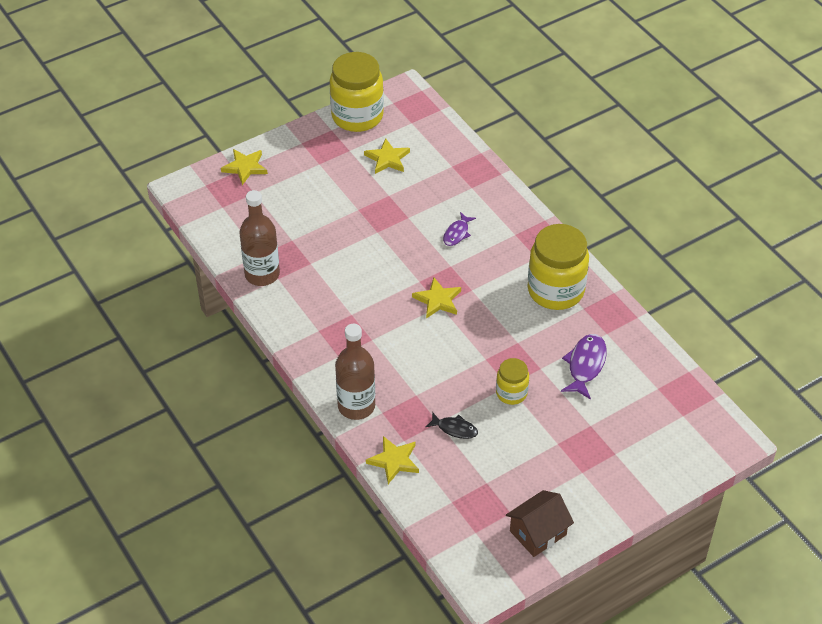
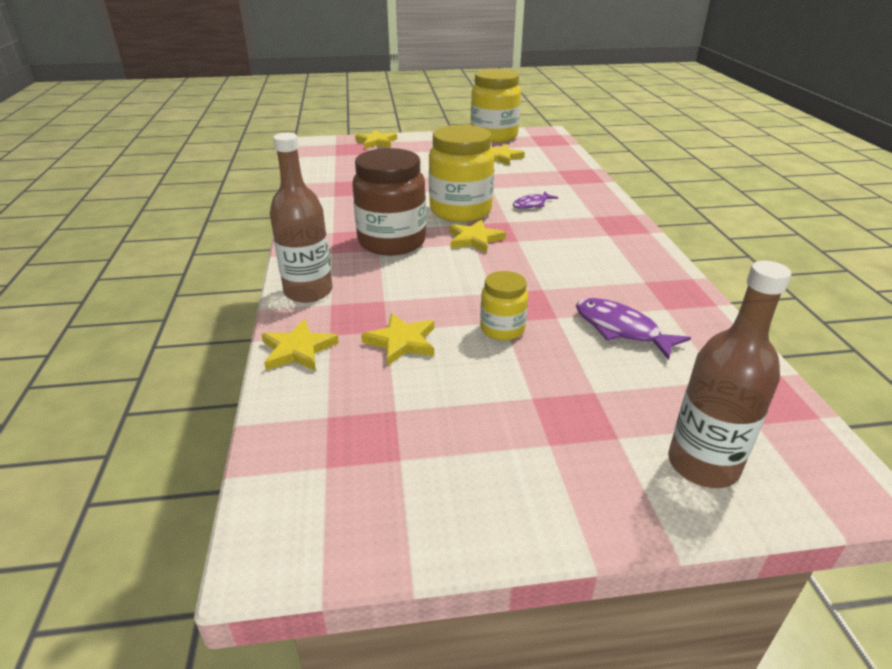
camera: 25 degrees right, 15 degrees down
brown bottle [239,190,280,286] -> brown bottle moved to [668,260,791,488]
black fish [426,412,478,439] -> yellow star [361,313,434,366]
brown house [506,490,574,557] -> none
yellow jar [528,224,589,310] -> yellow jar moved to [429,125,494,222]
purple fish [561,334,607,400] -> purple fish turned 90 degrees counterclockwise [576,298,691,360]
none -> brown jar [352,148,426,255]

